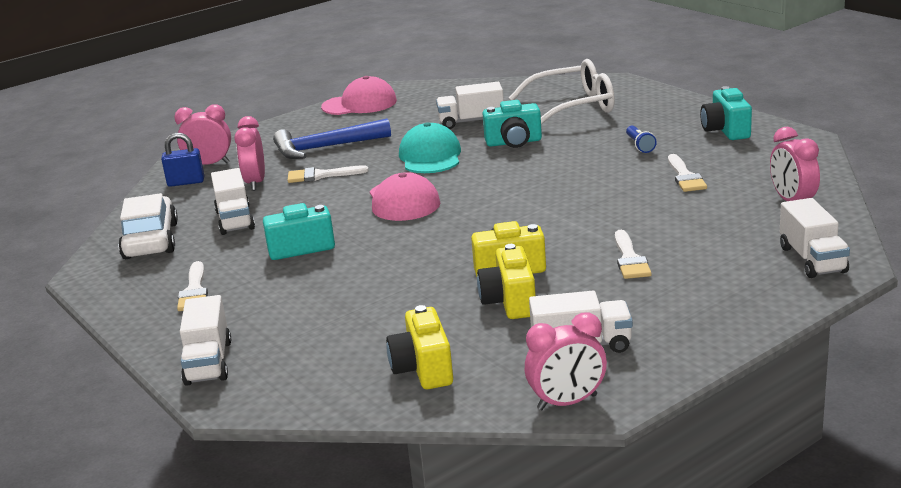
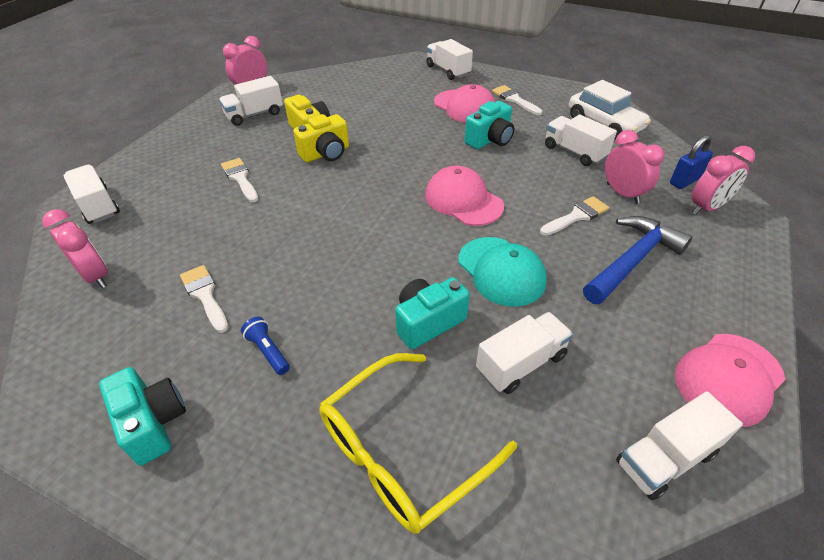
camera: 150 degrees right, 20 degrees up
yellow camera [386,305,453,389] -> none
white glasses [509,59,615,125] -> yellow glasses [319,353,517,534]
none -> pink cap [434,84,495,123]
none -> white truck [616,391,743,500]

